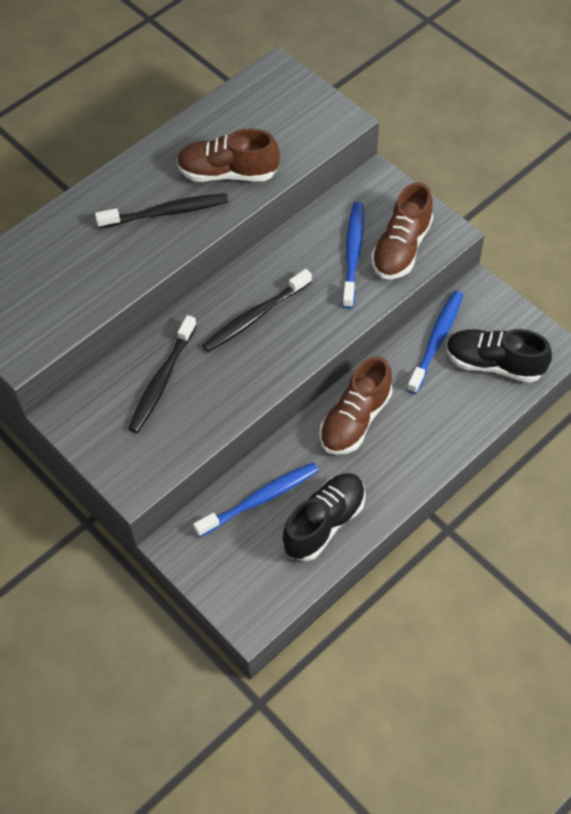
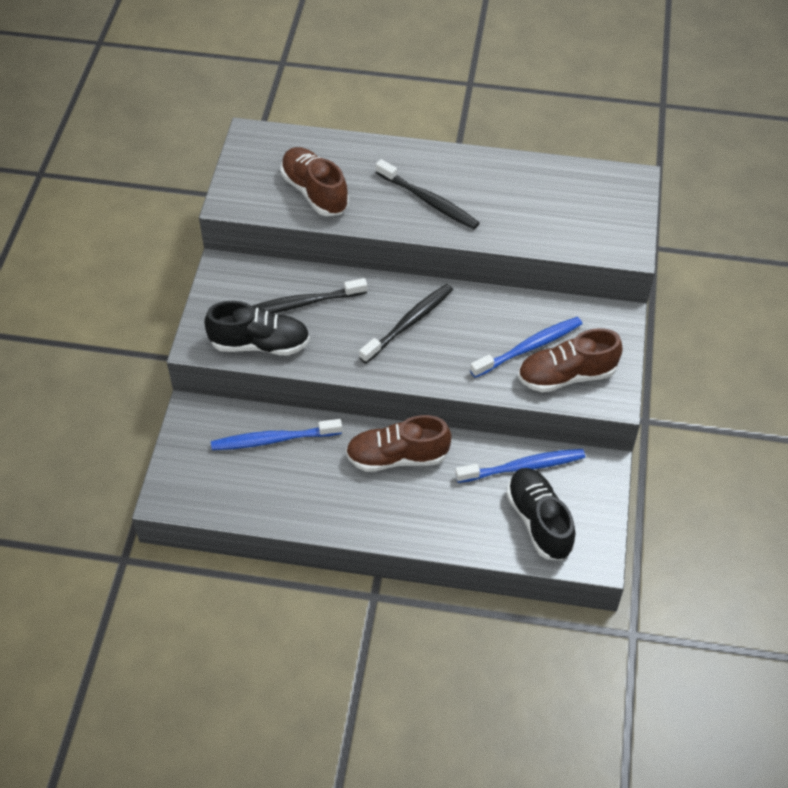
camera: 50 degrees right, 5 degrees down
brown shoe [177,129,280,182] -> brown shoe moved to [281,147,349,216]
blue toothbrush [193,462,319,537] -> blue toothbrush turned 150 degrees clockwise [211,419,342,450]
black toothbrush [202,269,312,352] -> black toothbrush turned 120 degrees clockwise [359,284,453,363]
black shoe [283,473,366,561] -> black shoe moved to [204,301,310,355]

